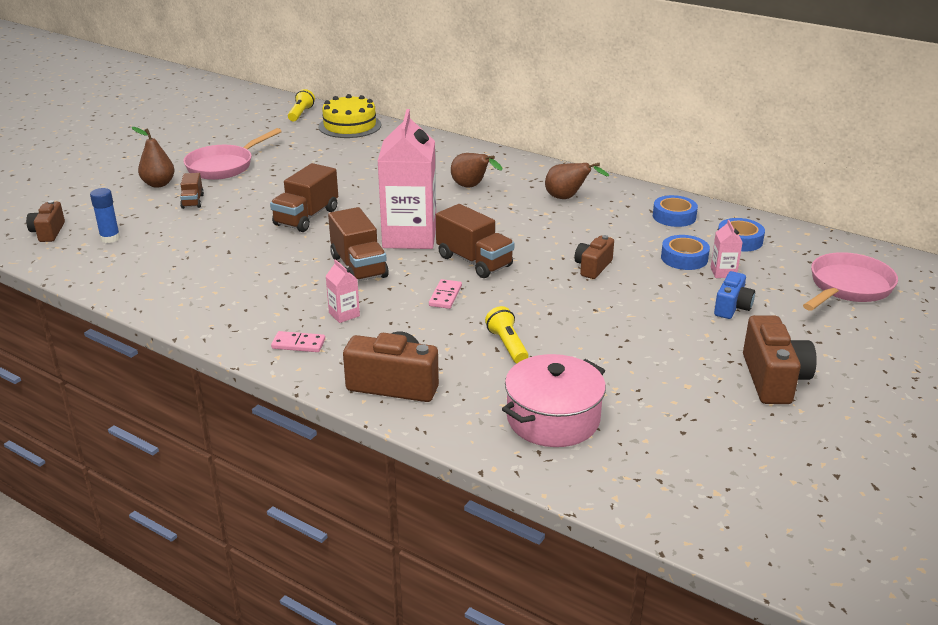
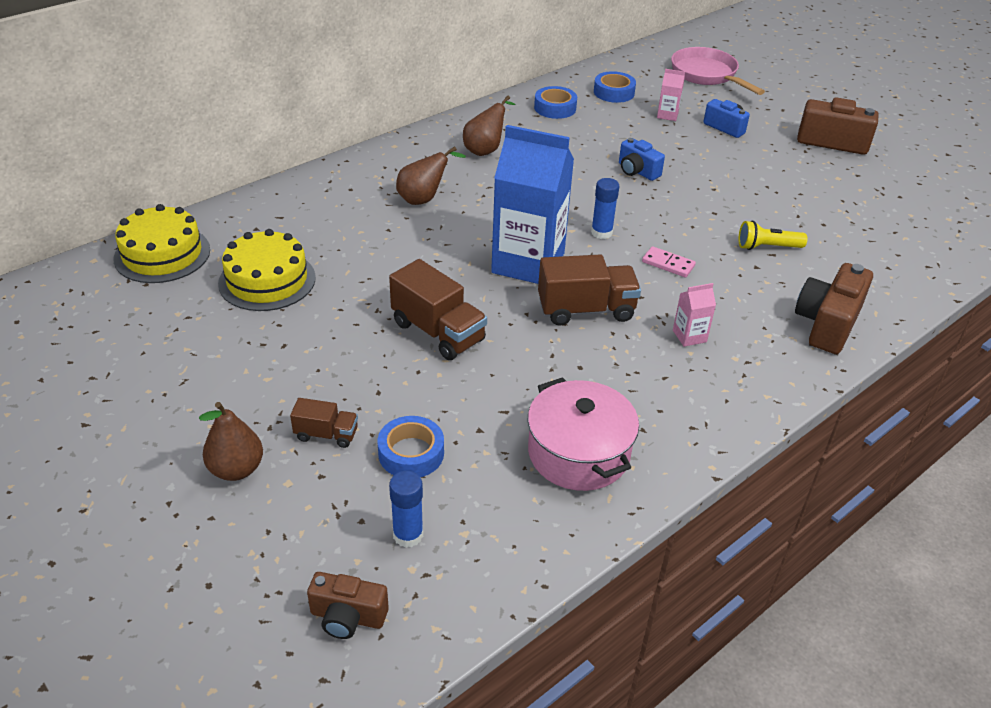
camera: 75 degrees left, 10 degrees up
pink pan [183,128,282,180] -> none
pink domino [271,331,325,352] -> none
yellow flashlight [288,89,315,121] -> none
pink carton [378,109,436,249] -> blue carton [491,125,574,284]
brown truck [436,204,514,278] -> blue glue stick [591,178,619,239]
pink pot [502,354,606,447] -> pink pot moved to [528,377,639,491]
brown camera [574,235,614,279] -> blue camera [619,138,665,181]
blue tape [661,235,710,270] -> blue tape moved to [378,416,444,477]
none -> yellow cake [218,229,316,311]

